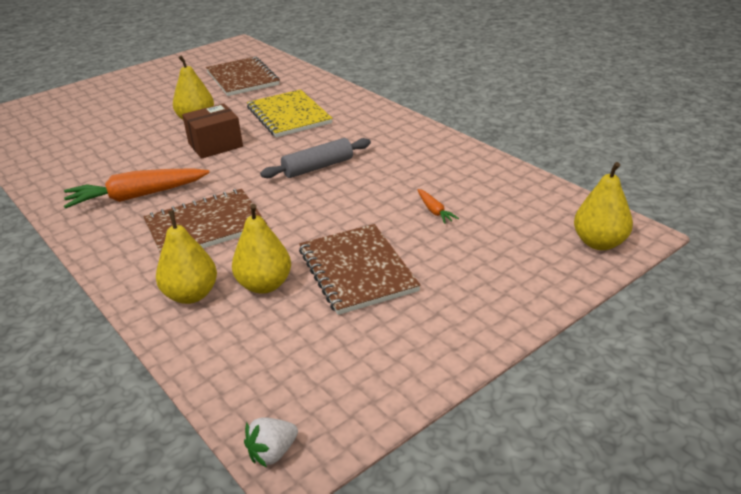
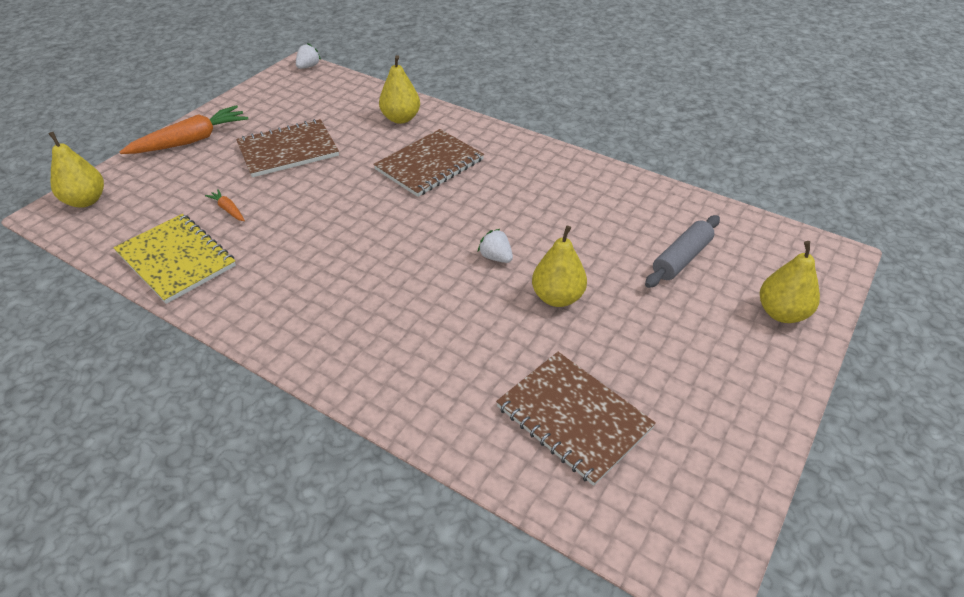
camera: 160 degrees right, 10 degrees up
orange carrot [64,168,210,208] -> orange carrot moved to [120,105,248,154]
brown box [182,103,243,159] -> white strawberry [478,229,513,263]
yellow pear [232,204,291,294] -> yellow pear moved to [760,241,820,323]
yellow notebook [247,89,333,138] -> yellow notebook moved to [113,214,236,304]
grey rolling pin [260,138,371,178] -> grey rolling pin moved to [645,215,720,288]
brown notebook [299,224,421,315] -> brown notebook turned 75 degrees counterclockwise [236,119,339,177]

